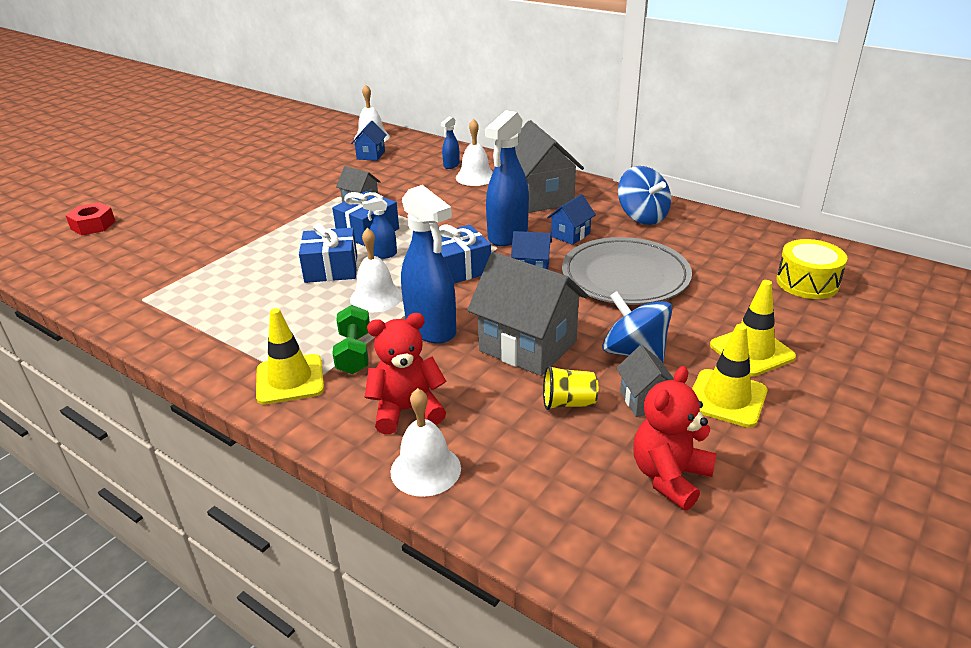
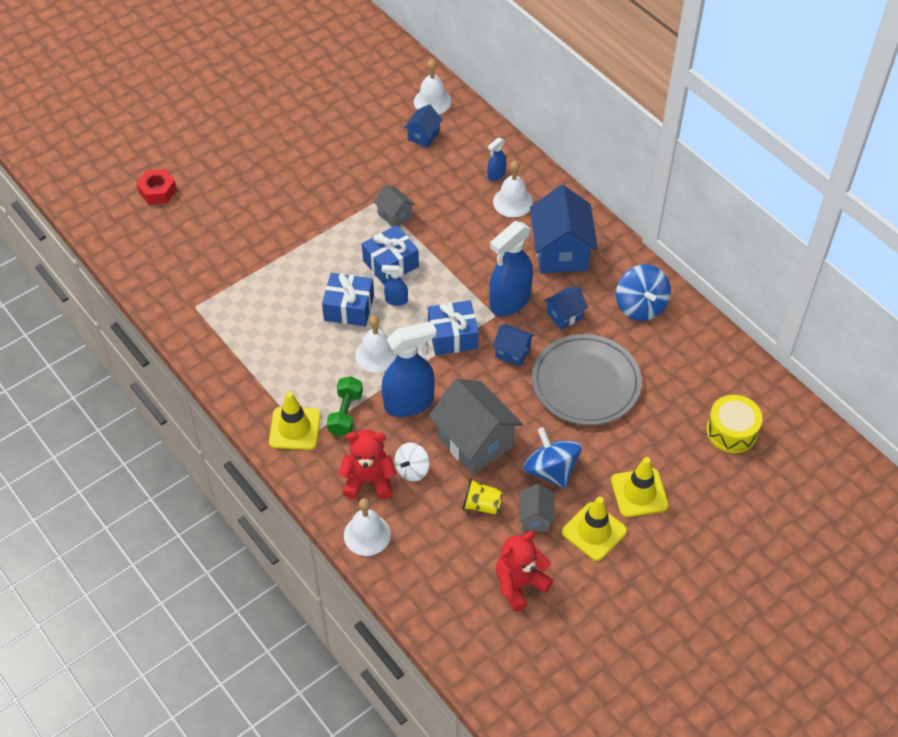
camera: 15 degrees right, 20 degrees up
blue spray bottle [401,185,456,344] -> blue spray bottle turned 90 degrees counterclockwise [382,321,437,417]
grey house [515,120,584,213] -> blue house [530,185,598,273]
none -> white spinning top [395,443,430,481]

